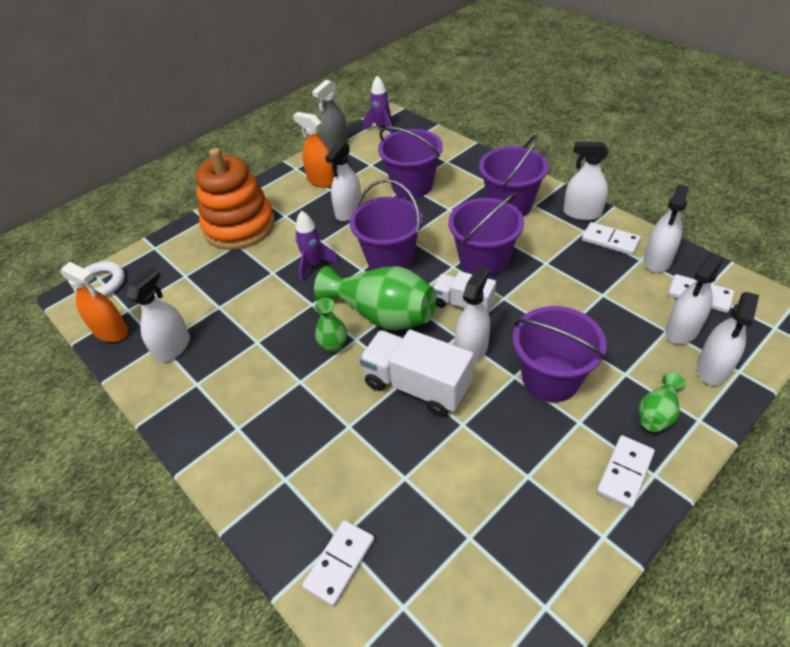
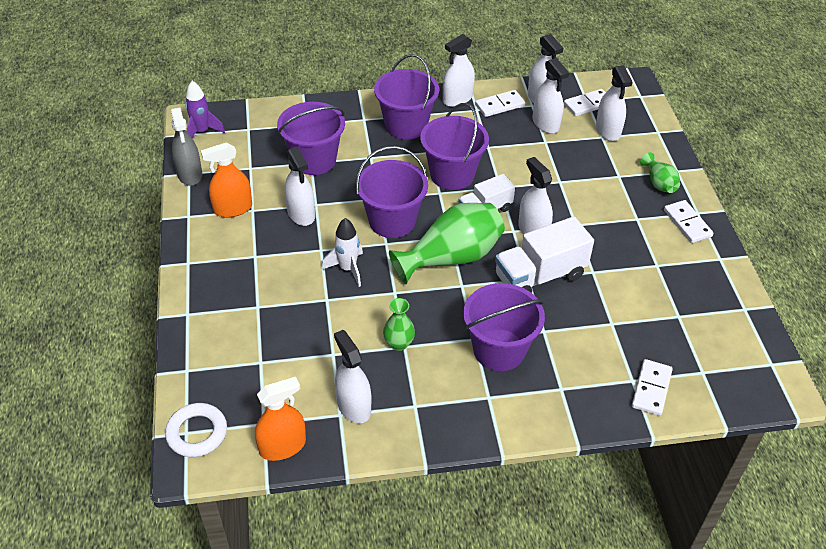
camera: 60 degrees left, 0 degrees up
orange stacking toy [195,148,275,250] -> none
purple rocket [295,211,339,282] -> white rocket [322,218,363,287]
white domino [302,520,374,606] -> white domino turned 45 degrees clockwise [632,359,673,416]
green vase [314,298,347,353] -> green vase moved to [383,298,415,351]
purple bucket [513,306,607,402] -> purple bucket moved to [463,283,545,371]
white spray bottle [697,292,759,385] -> white spray bottle moved to [532,58,569,134]

